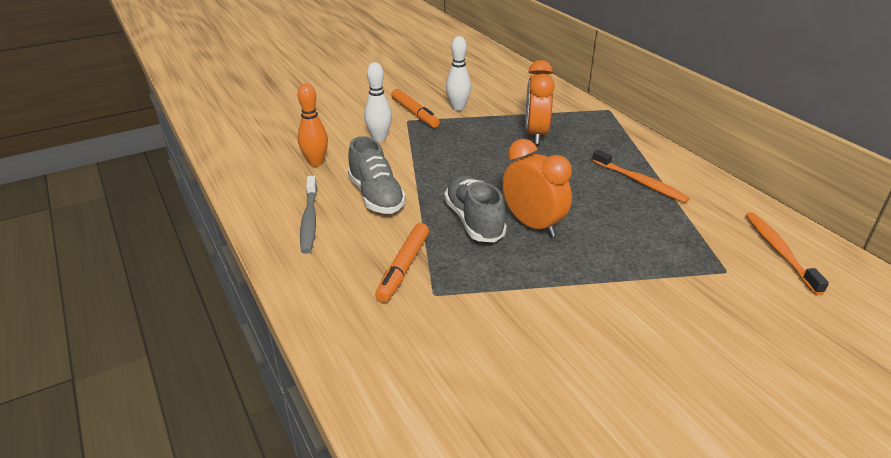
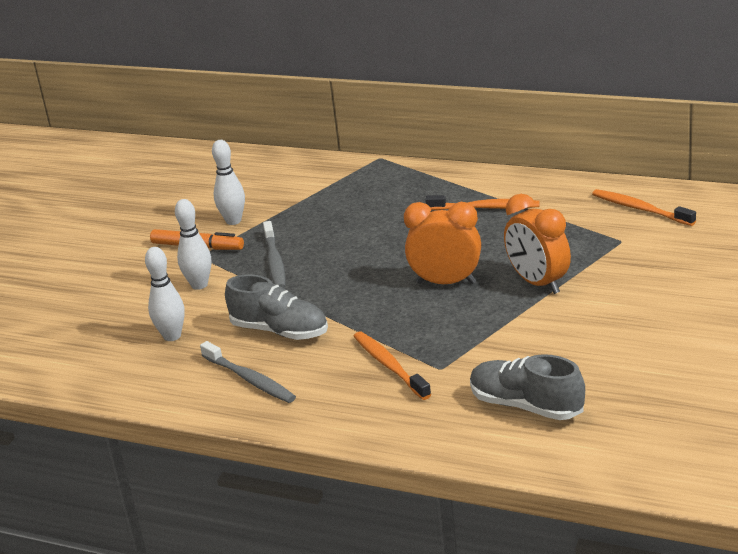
camera: 35 degrees left, 5 degrees down
orange bowling pin [298,84,328,167] -> white bowling pin [145,247,185,341]
orange marker [375,223,429,303] -> orange toothbrush [353,332,431,400]
grey shoe [444,175,507,242] -> grey shoe moved to [470,354,585,420]
orange clock [525,60,555,144] -> orange clock moved to [504,194,571,294]
none -> grey toothbrush [263,221,286,288]

